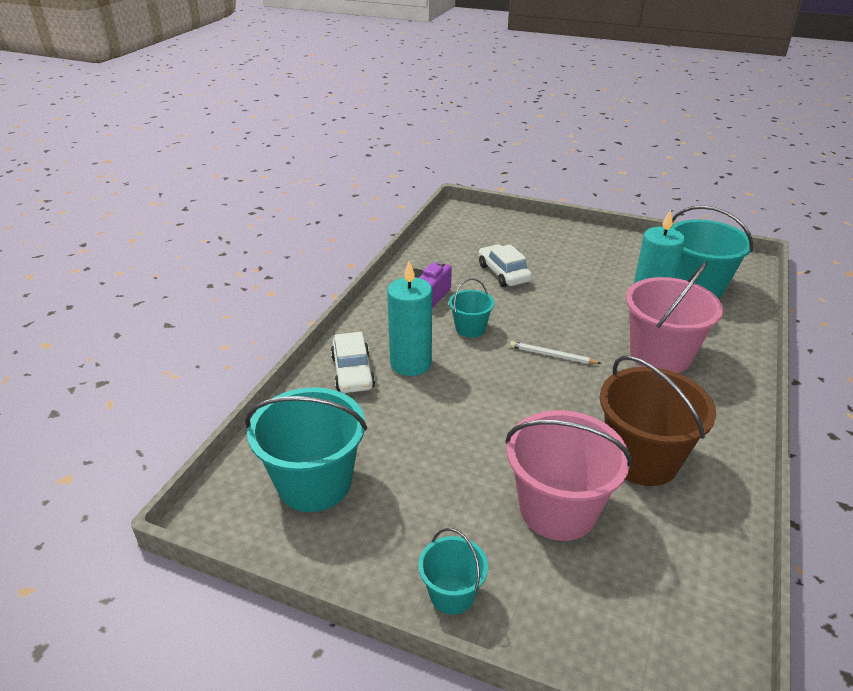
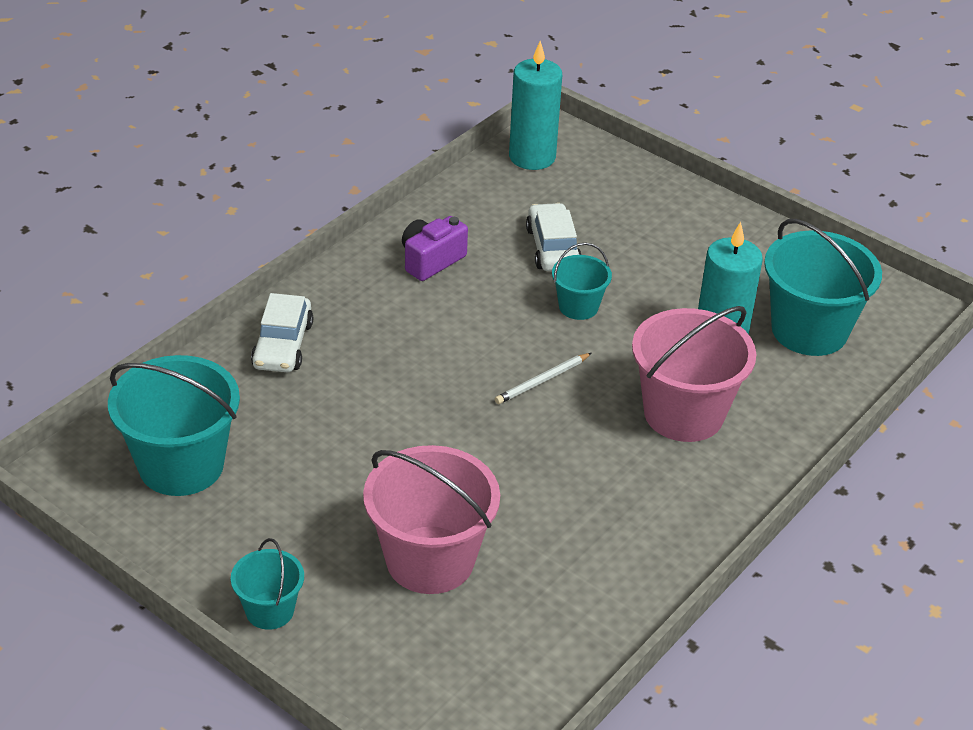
camera: 15 degrees right, 5 degrees up
turquoise candle [387,261,432,376] -> turquoise candle moved to [509,41,562,170]
turquoise bucket [449,278,495,338] -> turquoise bucket moved to [552,242,612,320]
white pencil [510,341,602,364] -> white pencil turned 75 degrees counterclockwise [495,353,592,404]
brown bucket [600,356,716,486] -> none

